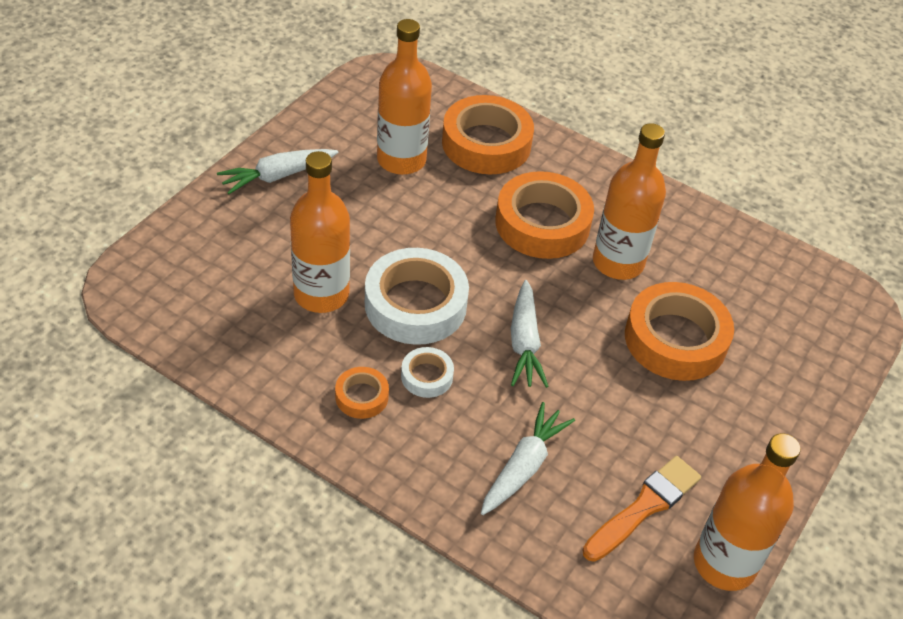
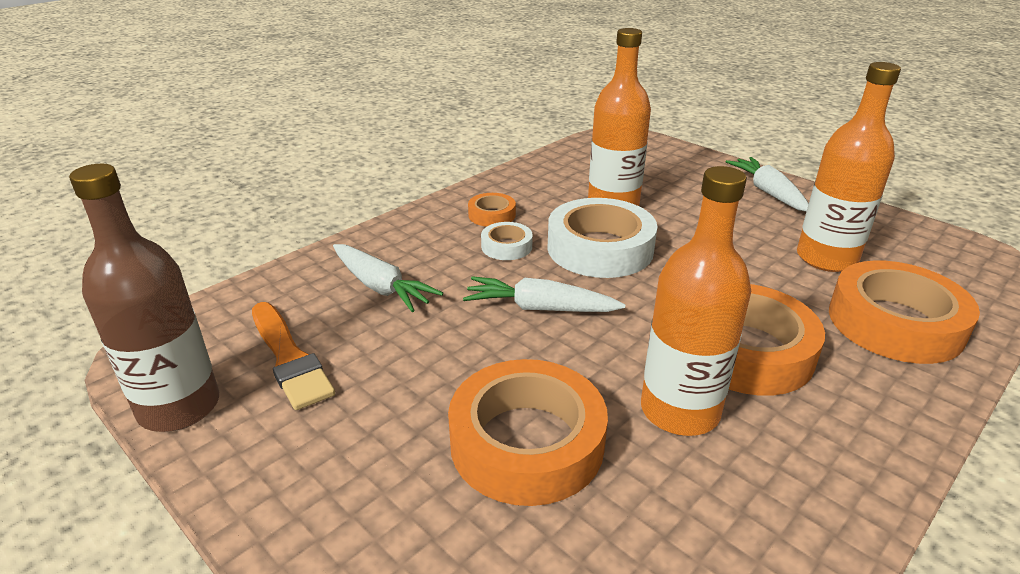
camera: 105 degrees right, 15 degrees down
orange bottle [694,433,801,591] -> brown bottle [69,164,219,432]

